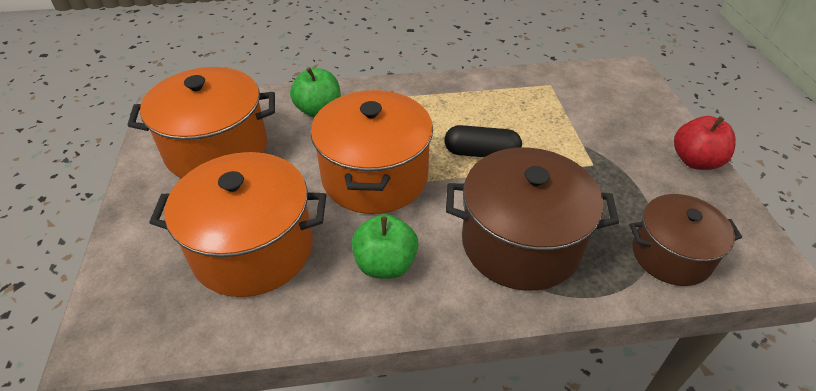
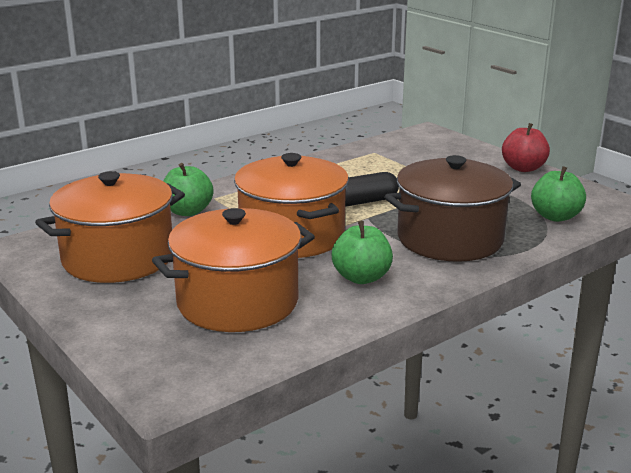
camera: 30 degrees left, 20 degrees down
brown pot [629,194,742,286] -> green apple [531,166,586,222]

